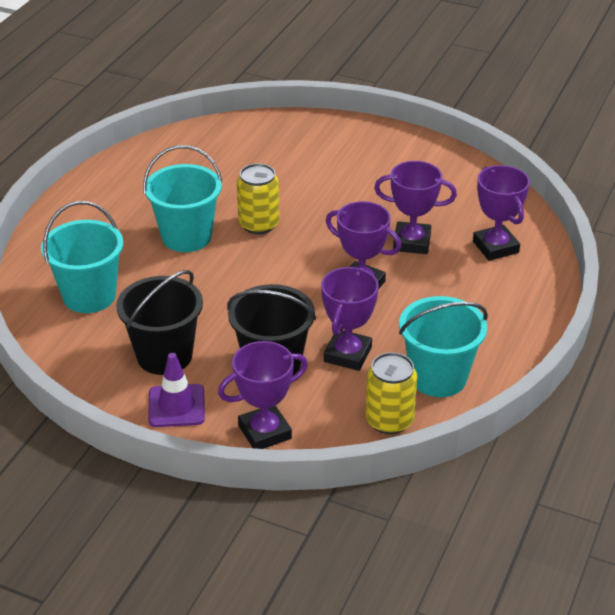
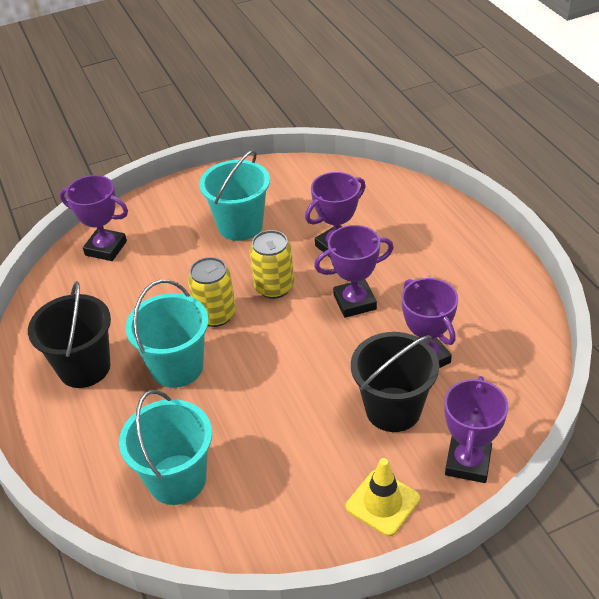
camera: 45 degrees left, 5 degrees up
black bucket [116,270,203,375] -> black bucket moved to [28,281,111,388]
purple traffic cone [148,353,205,427] -> yellow traffic cone [346,458,420,536]
yellow can [365,352,417,434] -> yellow can moved to [250,230,294,299]
turquoise bucket [399,296,488,397] -> turquoise bucket moved to [199,150,270,241]
purple trophy [473,165,530,261] -> purple trophy moved to [60,175,128,261]

